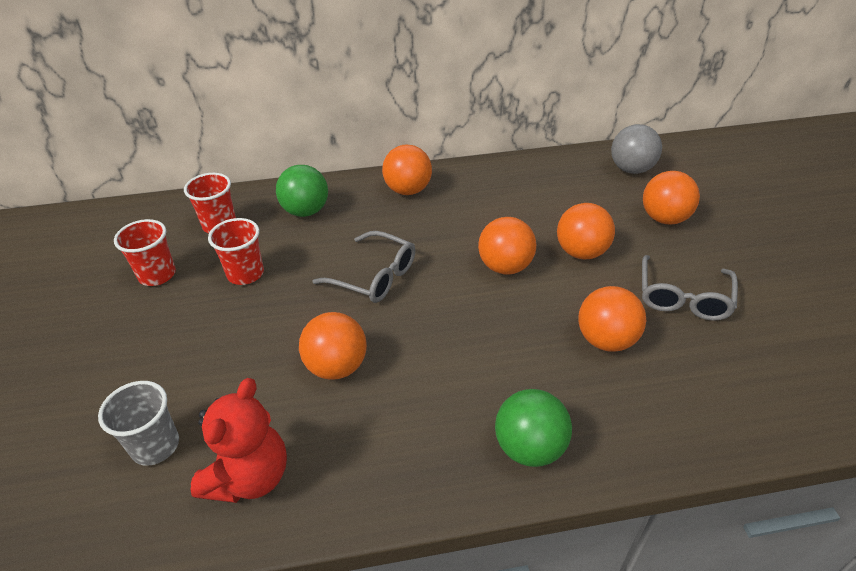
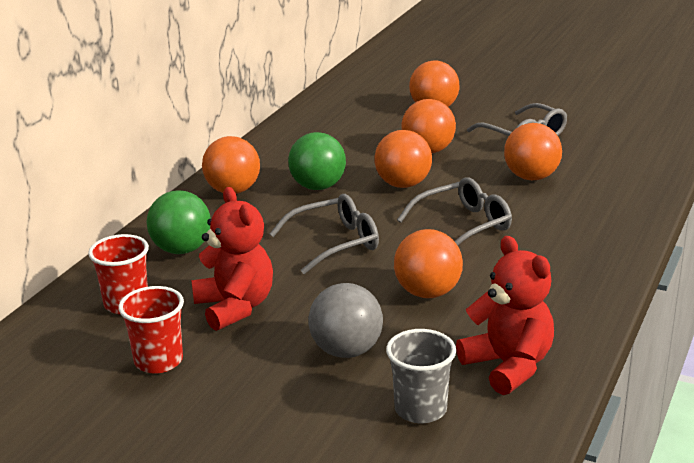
camera: 55 degrees left, 15 degrees down
red cup [208,218,264,285] -> red teddy bear [191,187,273,331]
green ball [495,389,572,467] -> green ball moved to [288,132,346,190]
grey ball [611,124,662,174] -> grey ball moved to [308,283,383,358]
none -> grey glasses [397,177,512,245]

